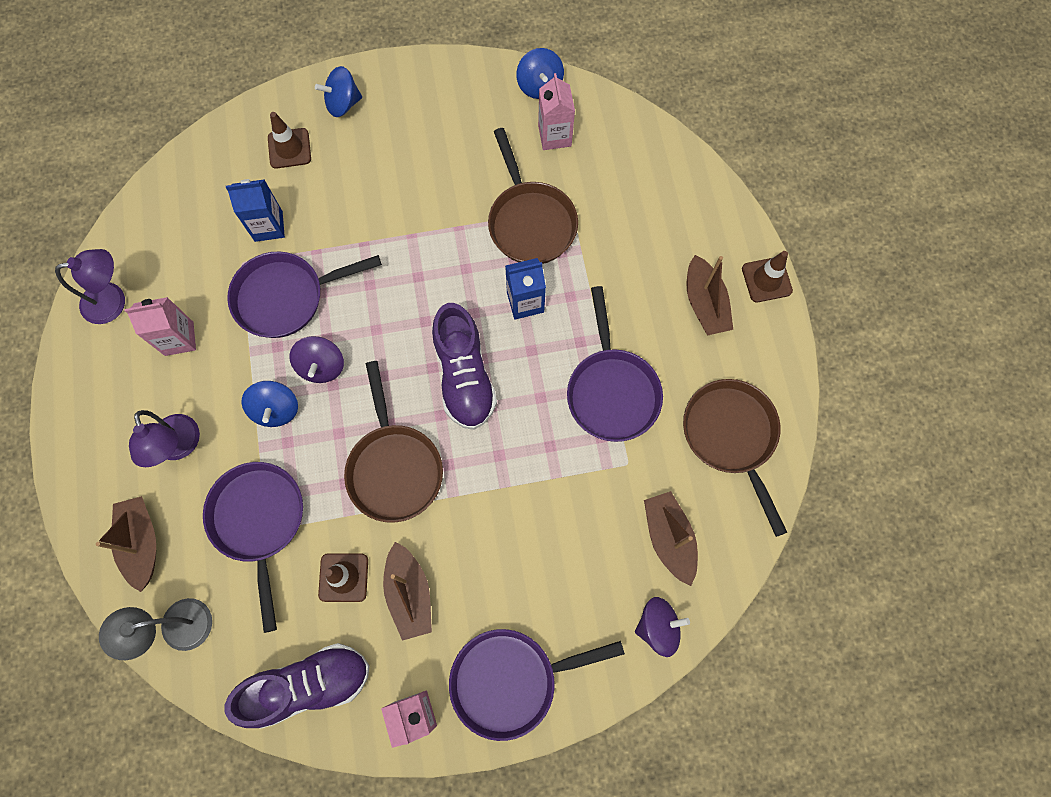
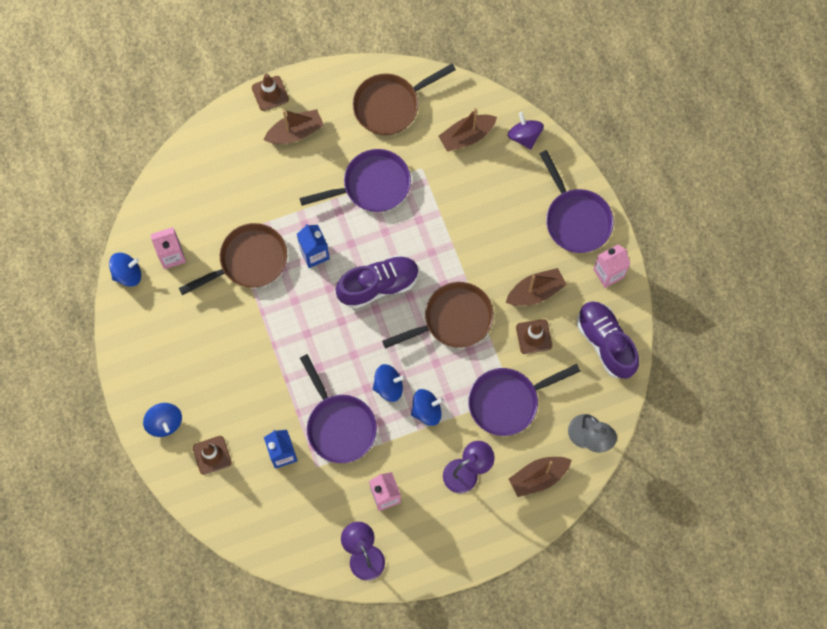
camera: 100 degrees left, 0 degrees up
purple spinning top [289,336,344,383] -> blue spinning top [373,364,406,402]

